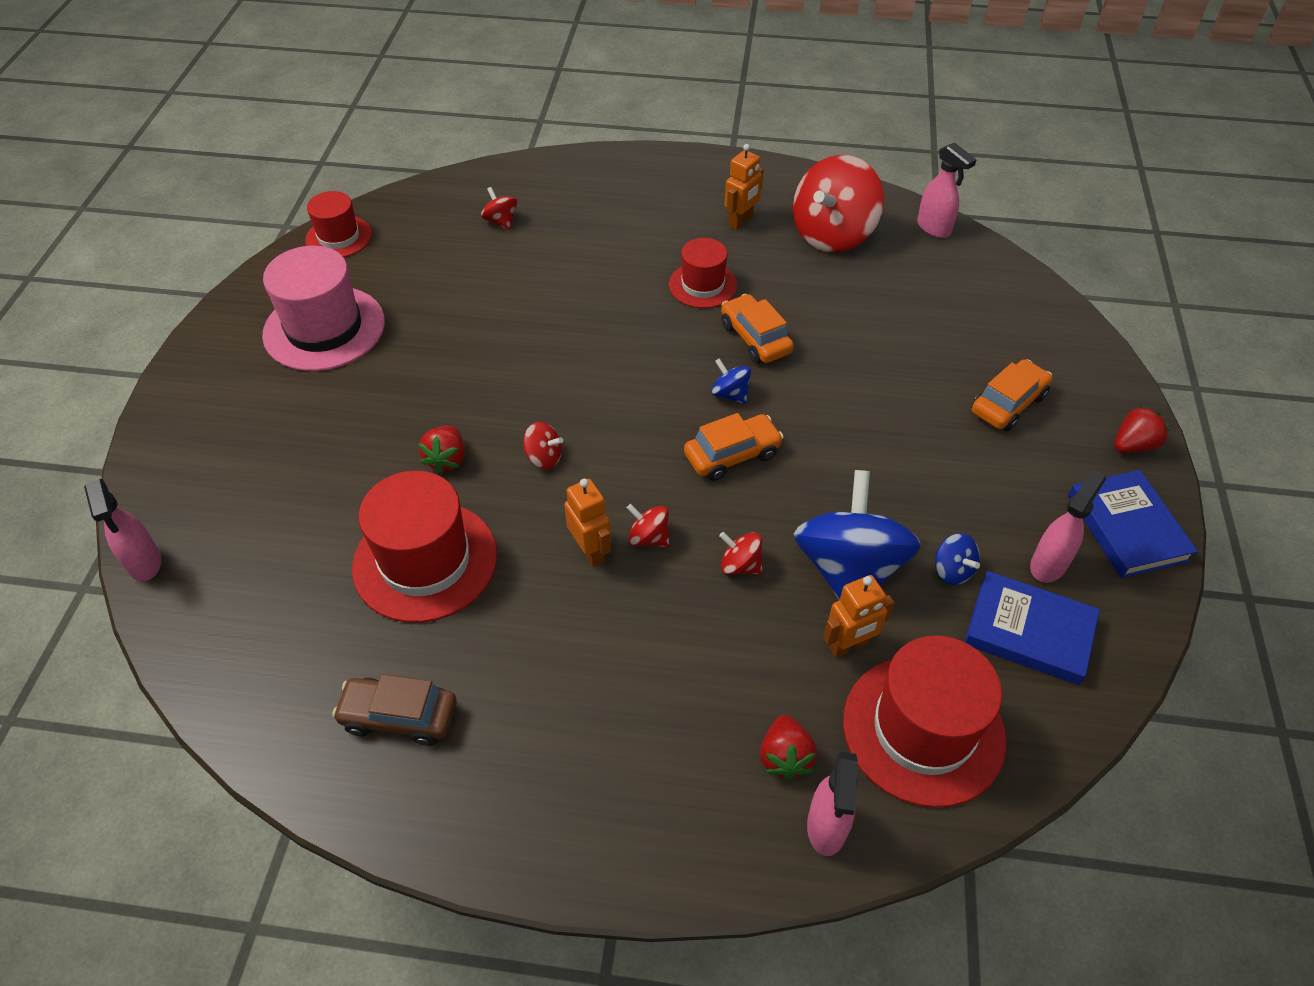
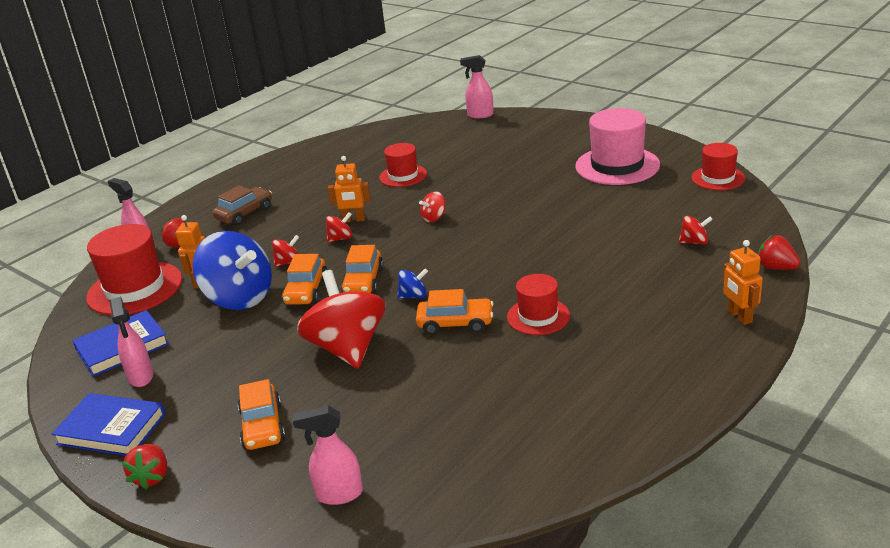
camera: 125 degrees right, 20 degrees down
brown car [332,674,457,746] -> brown car moved to [213,185,272,226]
red hat [352,471,497,623] -> red hat [379,143,427,187], size x0.59
red strawberry [418,425,465,474] -> red strawberry moved to [758,235,800,270]
orange robot [725,144,763,230] -> orange robot moved to [723,240,763,325]
red spinning top [793,155,884,253] -> red spinning top moved to [297,270,385,368]
pink spray bottle [917,142,977,238] -> pink spray bottle moved to [293,406,363,505]
blue spinning top [935,533,980,585] -> none
none -> orange car [282,254,327,305]

